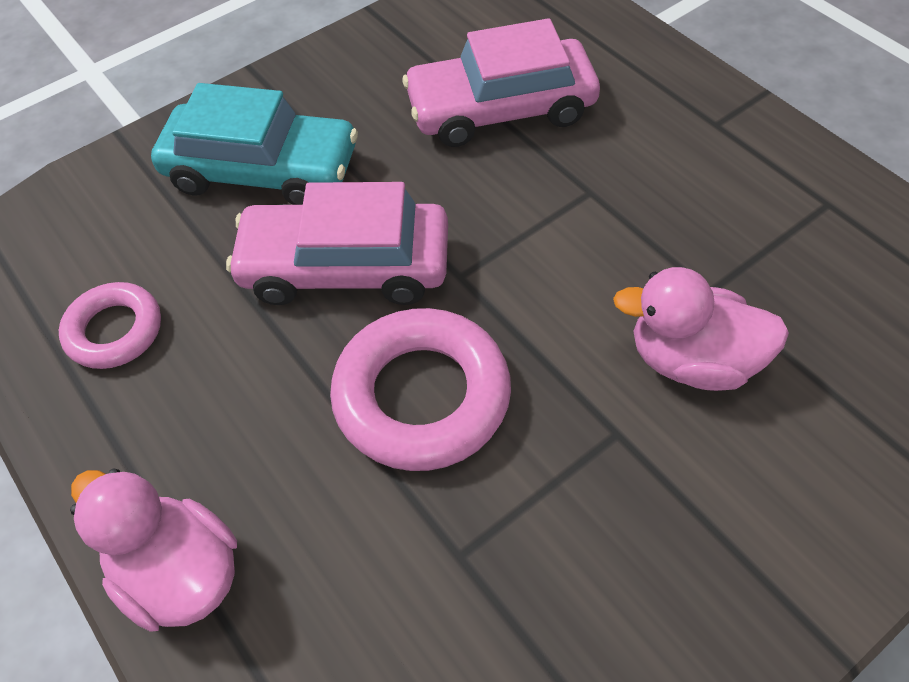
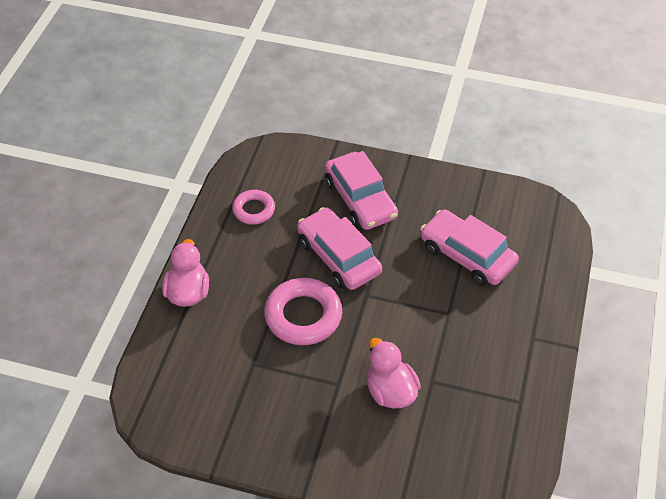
camera: 50 degrees right, 5 degrees down
turquoise car [151,83,358,205] -> pink car [325,151,398,230]

